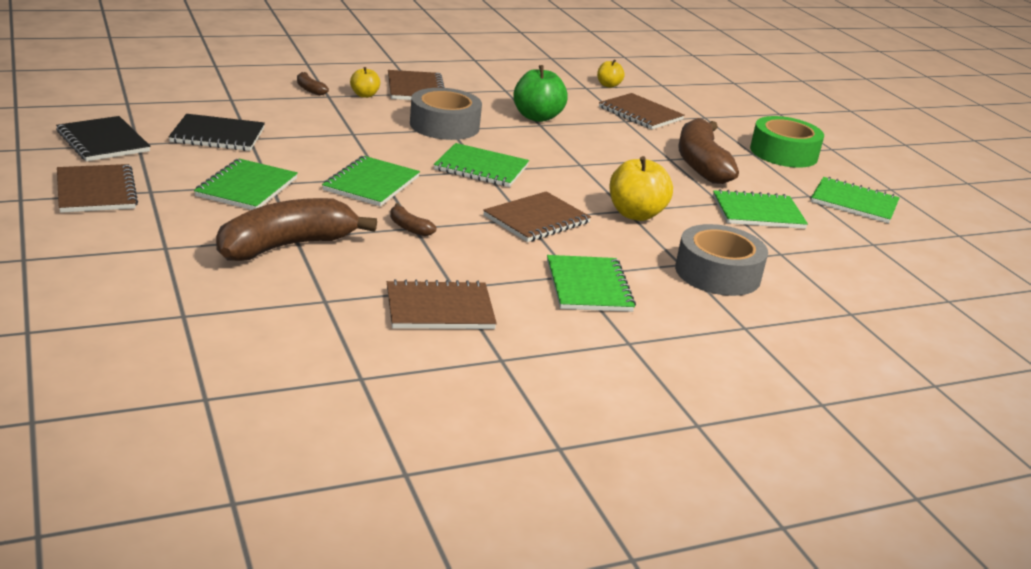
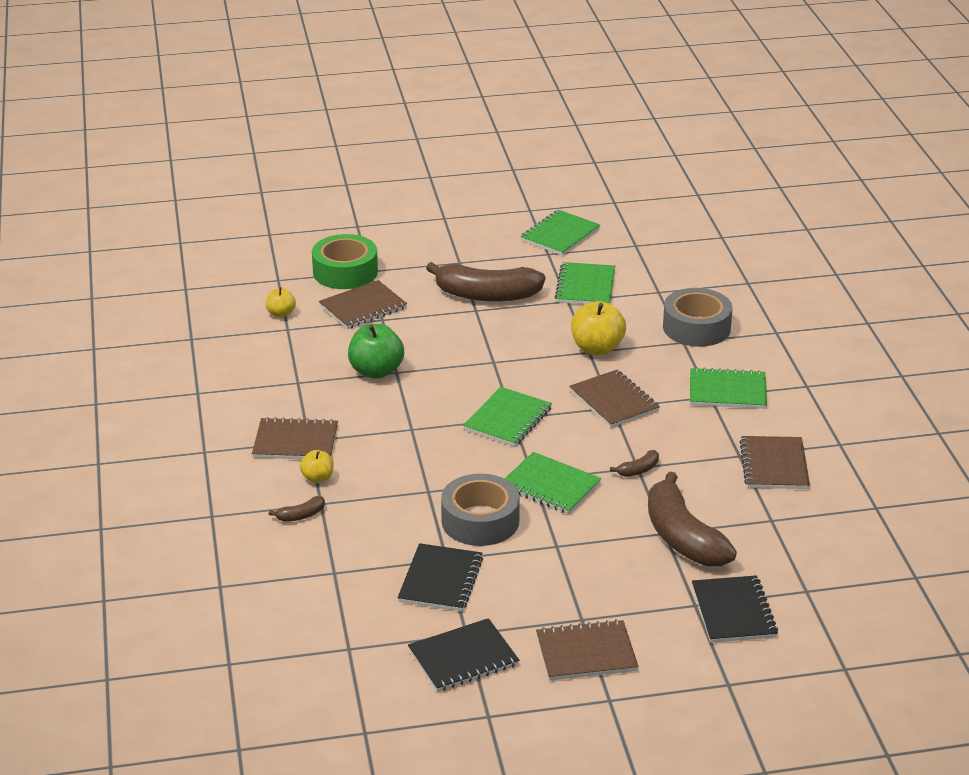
camera: 75 degrees left, 5 degrees up
green notebook [194,159,298,210] -> none
grey tape [410,88,482,140] -> grey tape moved to [441,474,520,546]
green tape [750,116,824,168] -> green tape moved to [312,234,378,289]
none -> black notebook [692,575,778,643]

